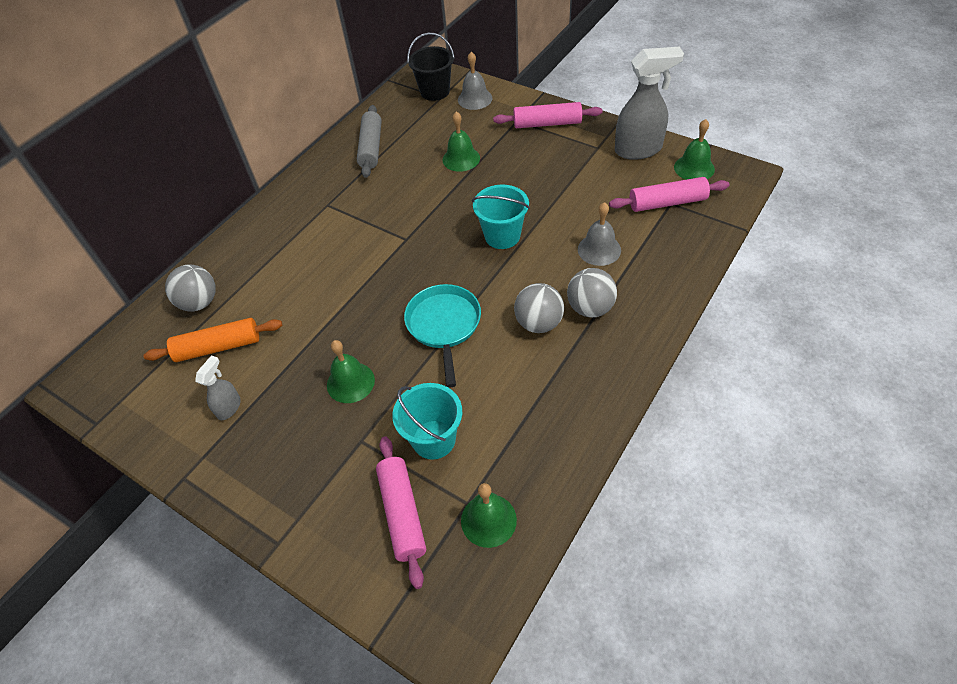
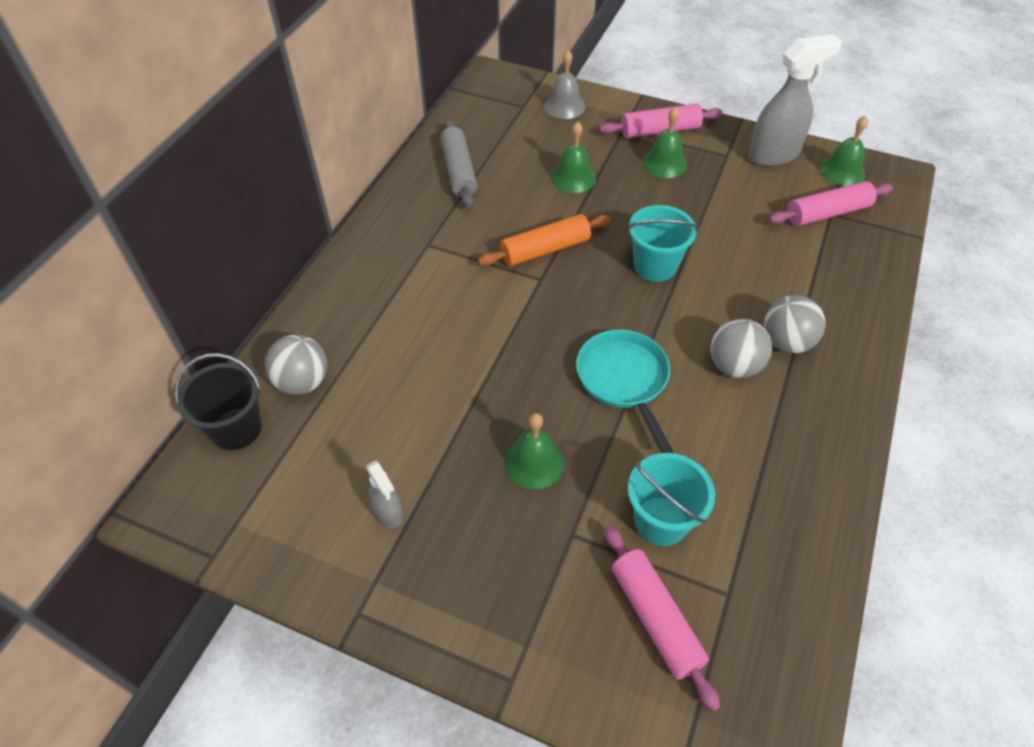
camera: 15 degrees left, 0 degrees up
orange rolling pin [143,318,282,362] -> orange rolling pin moved to [478,214,611,266]
grey spray bottle [195,355,241,420] -> grey spray bottle turned 135 degrees clockwise [366,460,403,529]
black bucket [407,33,455,101] -> black bucket moved to [174,353,262,450]
green bell [461,483,517,548] -> green bell moved to [642,107,687,178]
grey bell [578,202,621,266] -> none

